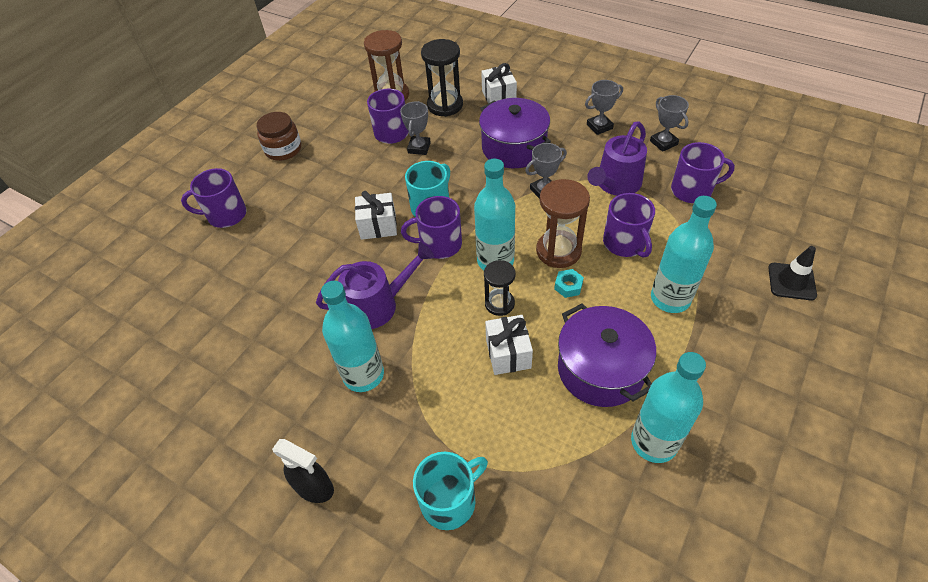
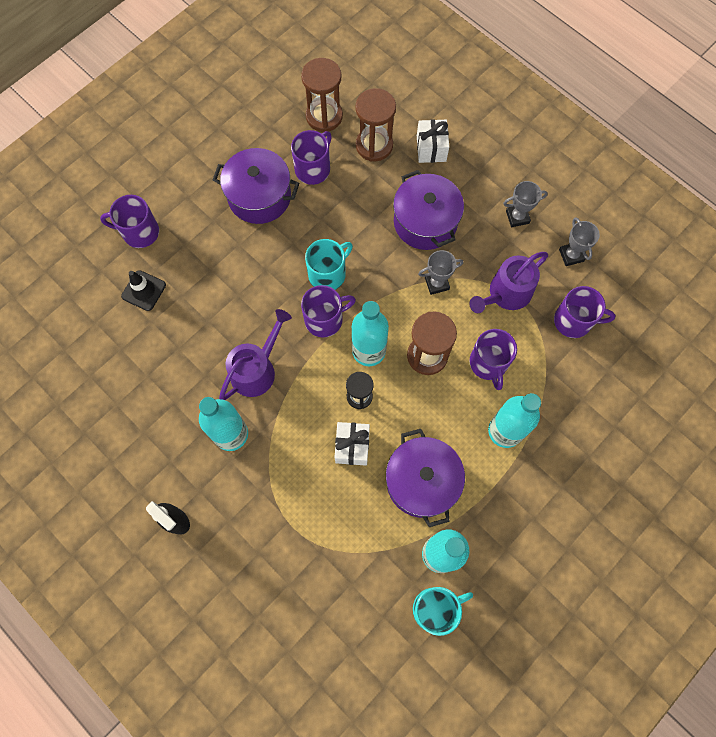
camera: 10 degrees right, 20 degrees up
brown jar [256,112,301,161] -> none
purple watering can [316,243,434,329] -> purple watering can turned 45 degrees counterclockwise [219,309,292,400]
white gift [355,191,397,240] -> none
grey trophy [400,101,431,155] -> none
purple mug [401,196,462,259] -> purple mug turned 150 degrees clockwise [301,285,356,337]
turquoise mug [413,451,488,530] -> turquoise mug moved to [413,587,473,636]
black hourglass [421,39,463,117] -> brown hourglass [356,88,396,162]
turquoise nut [554,269,584,298] -> none
black traffic cone [768,246,817,300] -> black traffic cone moved to [121,270,166,311]
none -> purple pot [213,148,299,224]

